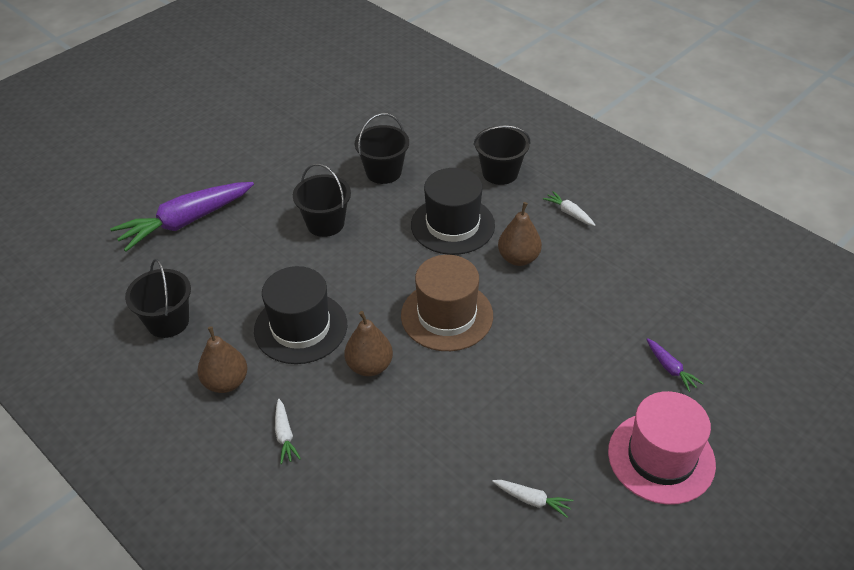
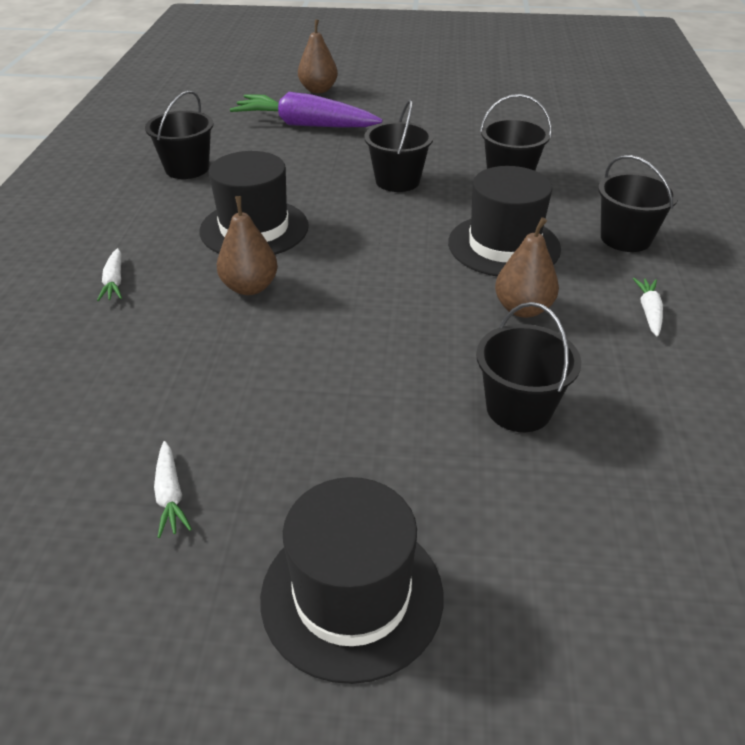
camera: 50 degrees right, 5 degrees down
brown pear [197,326,248,393] -> brown pear moved to [298,19,338,93]
white carrot [275,399,301,464] -> white carrot turned 45 degrees counterclockwise [97,248,122,301]
brown hat [401,255,493,351] -> none
pink hat [608,391,716,505] -> black hat [260,477,444,684]
purple carrot [646,338,703,392] -> none
none -> black bucket [476,302,581,432]

